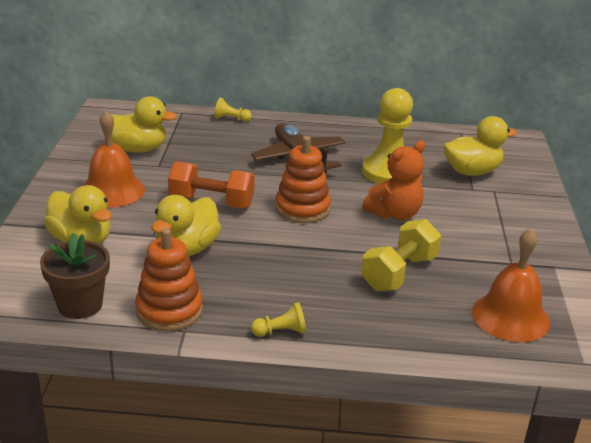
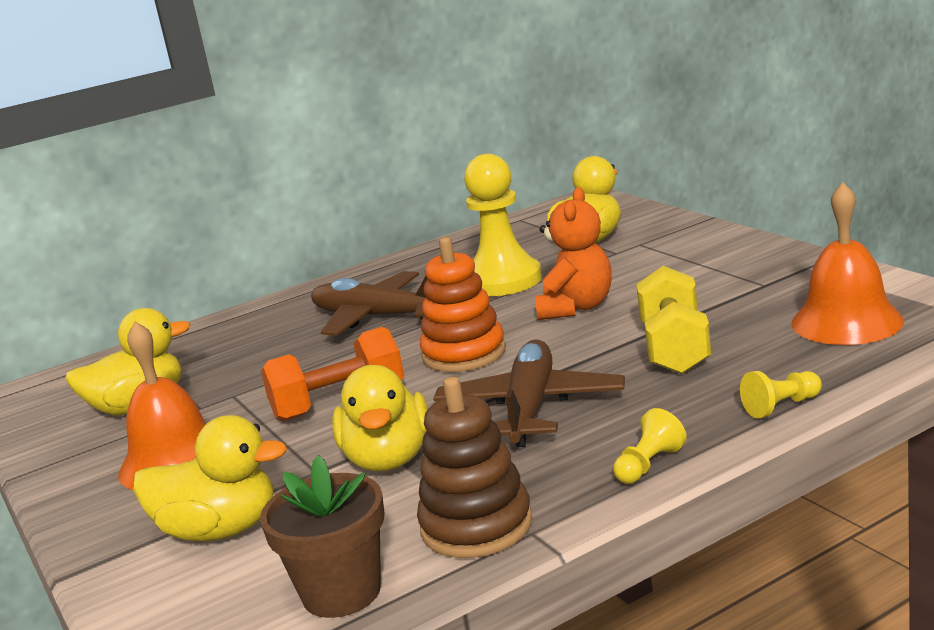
camera: 30 degrees left, 10 degrees down
orange stacking toy [135,228,203,331] -> brown stacking toy [417,377,533,558]
yellow pawn [214,98,252,122] -> yellow pawn moved to [740,371,822,419]
none -> brown plane [433,340,625,447]

